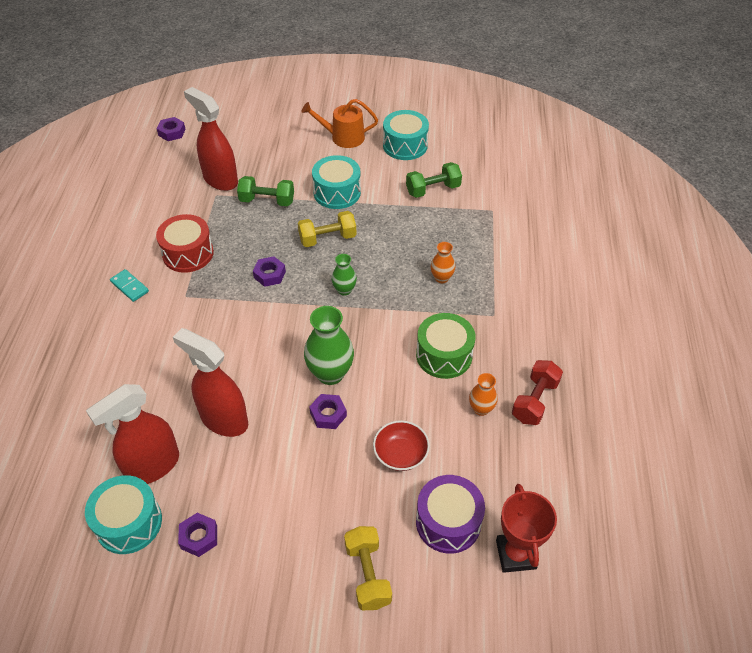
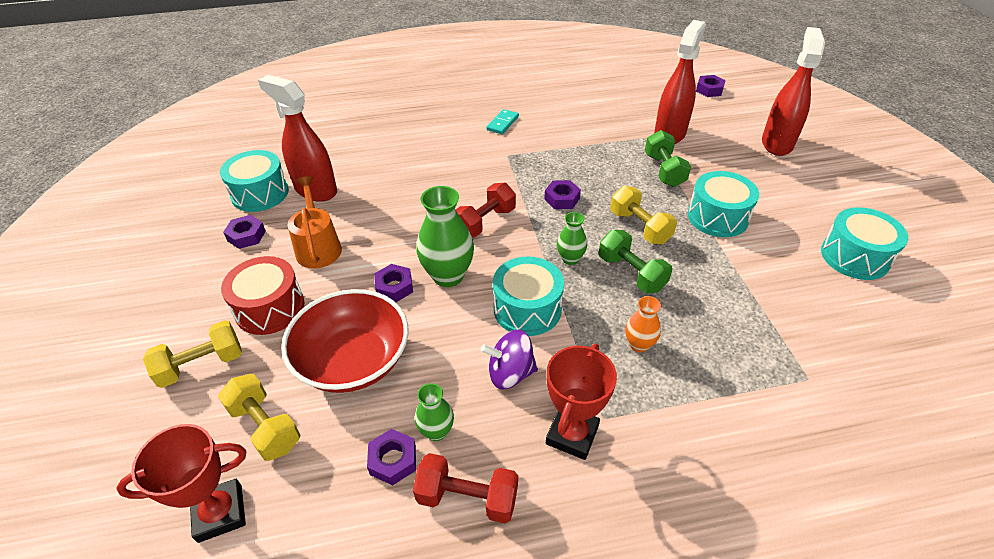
camera: 75 degrees right, 5 degrees down
red drum [156,214,214,273] -> red drum moved to [221,256,304,335]
red spray bottle [173,328,248,437] -> red spray bottle moved to [762,27,825,156]
orange watering can [301,99,378,148] -> orange watering can moved to [288,176,342,269]
red bowl [373,420,430,471] -> red bowl [281,289,409,393], size x1.80
green dumbbell [406,162,462,198] -> green dumbbell moved to [599,230,672,293]
green drum [416,313,476,379] -> purple spinning top [481,330,538,389]
purple drum [416,475,485,554] -> yellow dumbbell [218,374,300,461]
orange vase [469,373,498,416] -> green vase [415,383,454,441]
none -> purple nut [367,429,416,485]
none -> red dumbbell [455,183,516,237]
none -> turquoise drum [493,257,564,336]
none -> red trophy [546,344,617,460]

